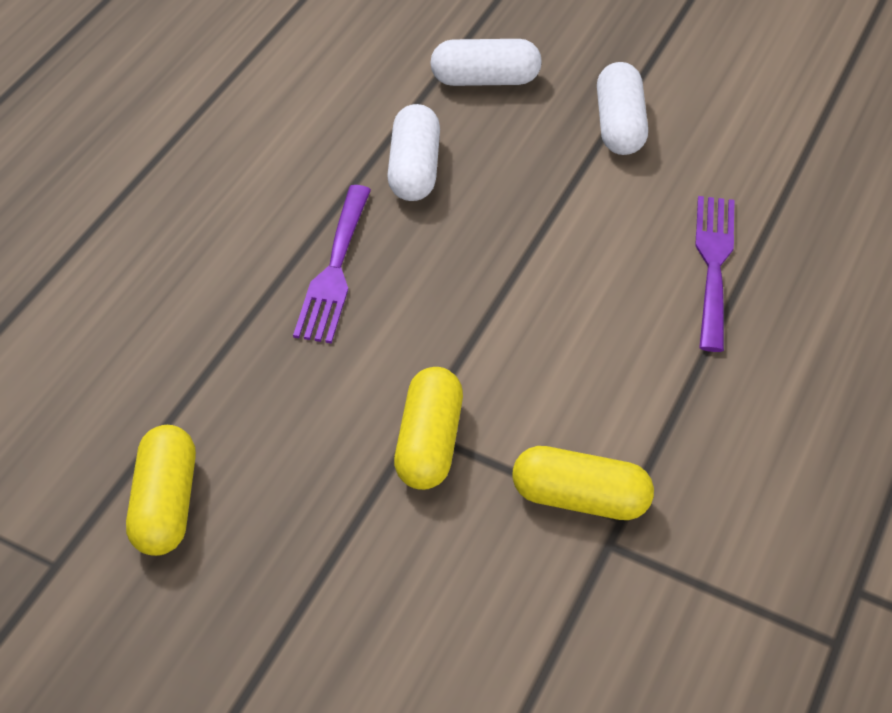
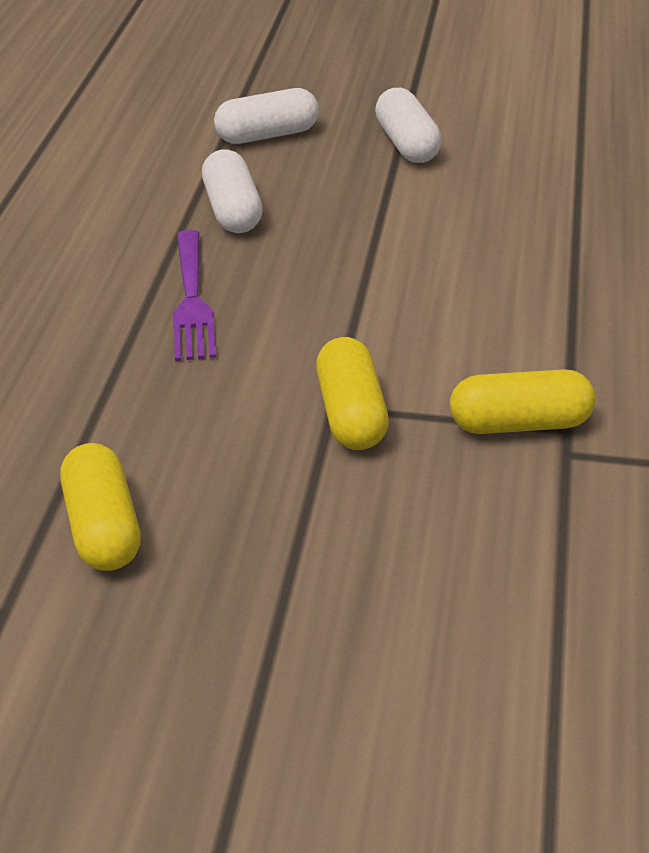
camera: 15 degrees left, 10 degrees down
purple fork [695,196,735,352] -> none

